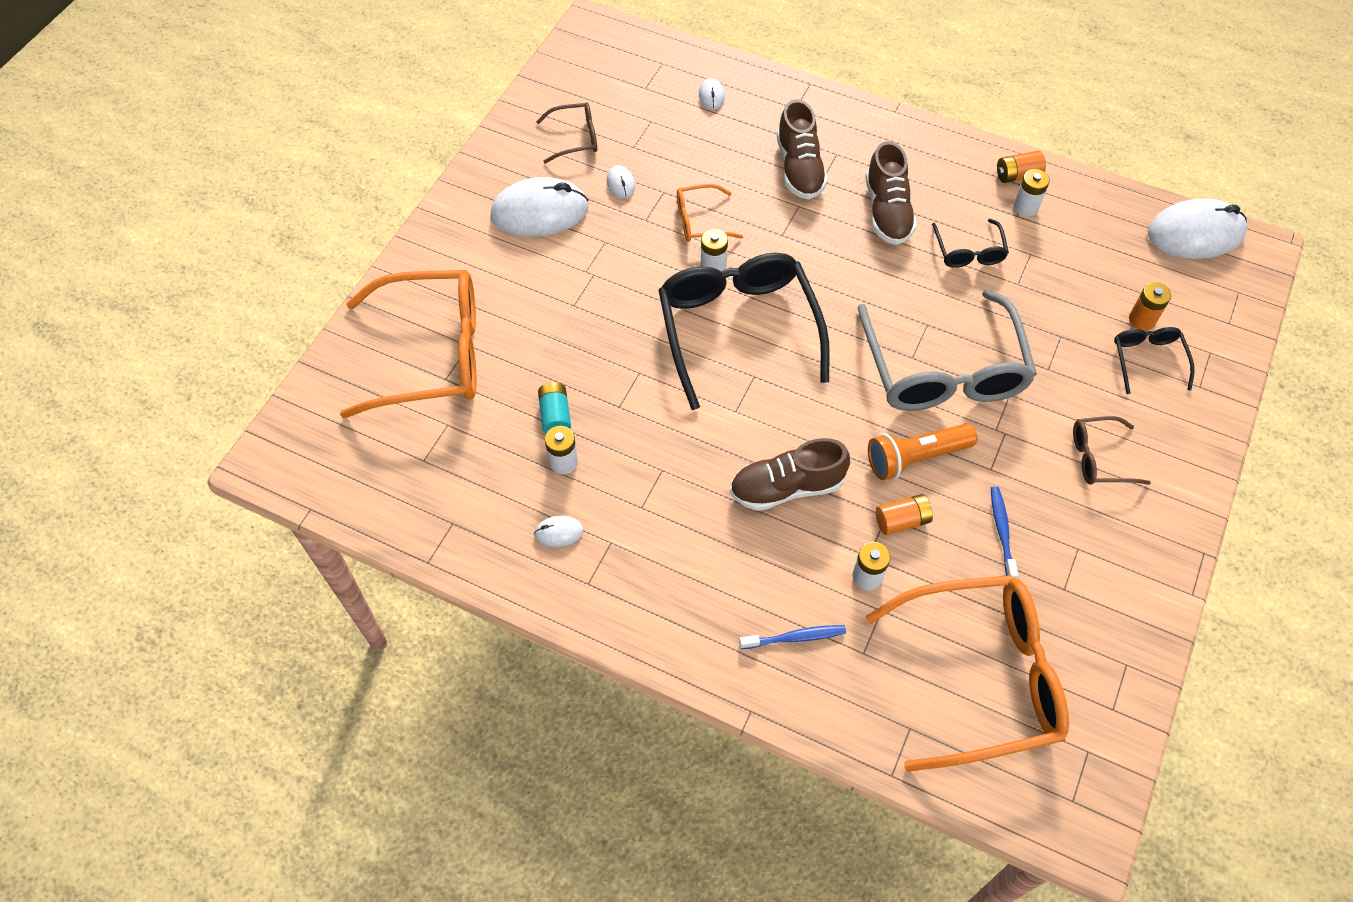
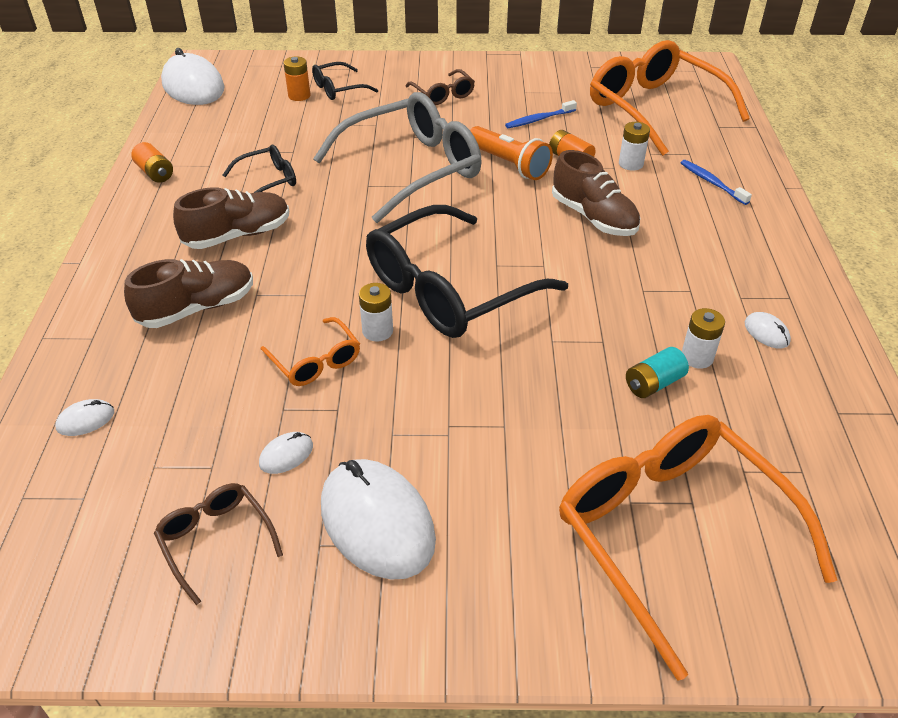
camera: 115 degrees left, 15 degrees down
white battery [1013,169,1050,216] -> none

